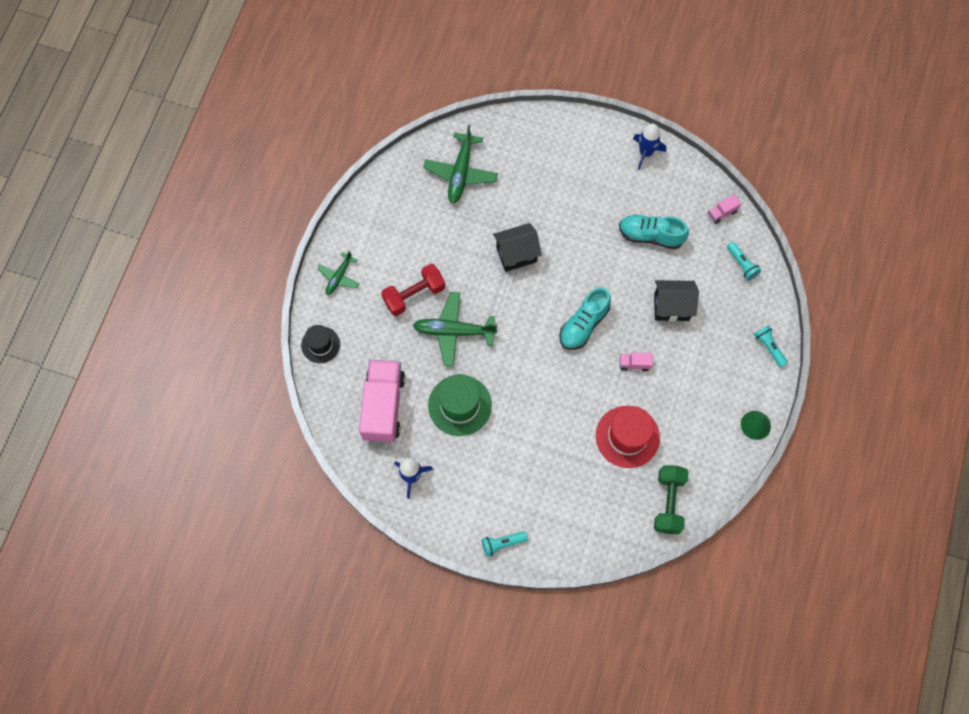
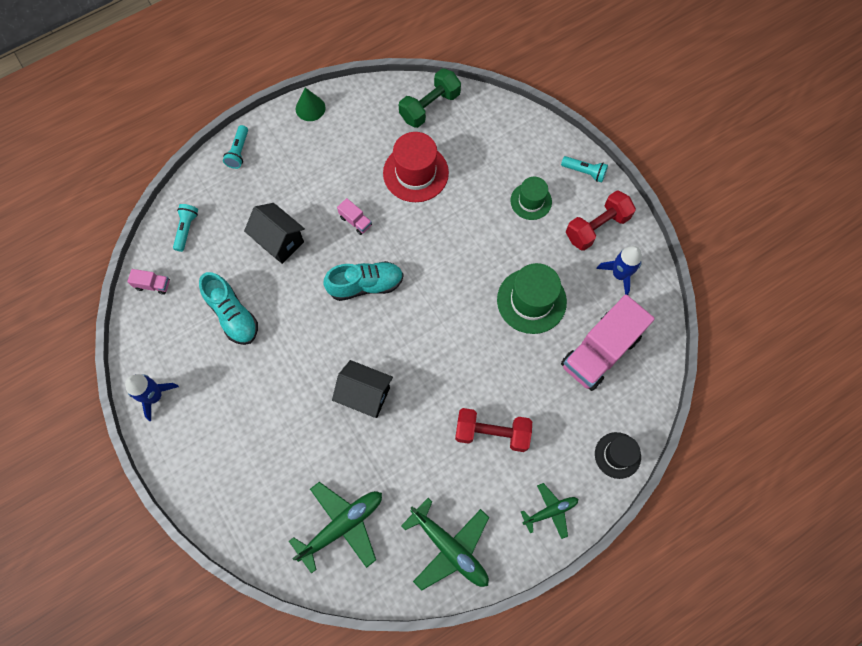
camera: 140 degrees left, 0 degrees up
green plane [412,292,497,366] -> green plane moved to [401,498,489,591]
none -> green hat [510,177,552,220]
none -> red dumbbell [566,190,636,251]

